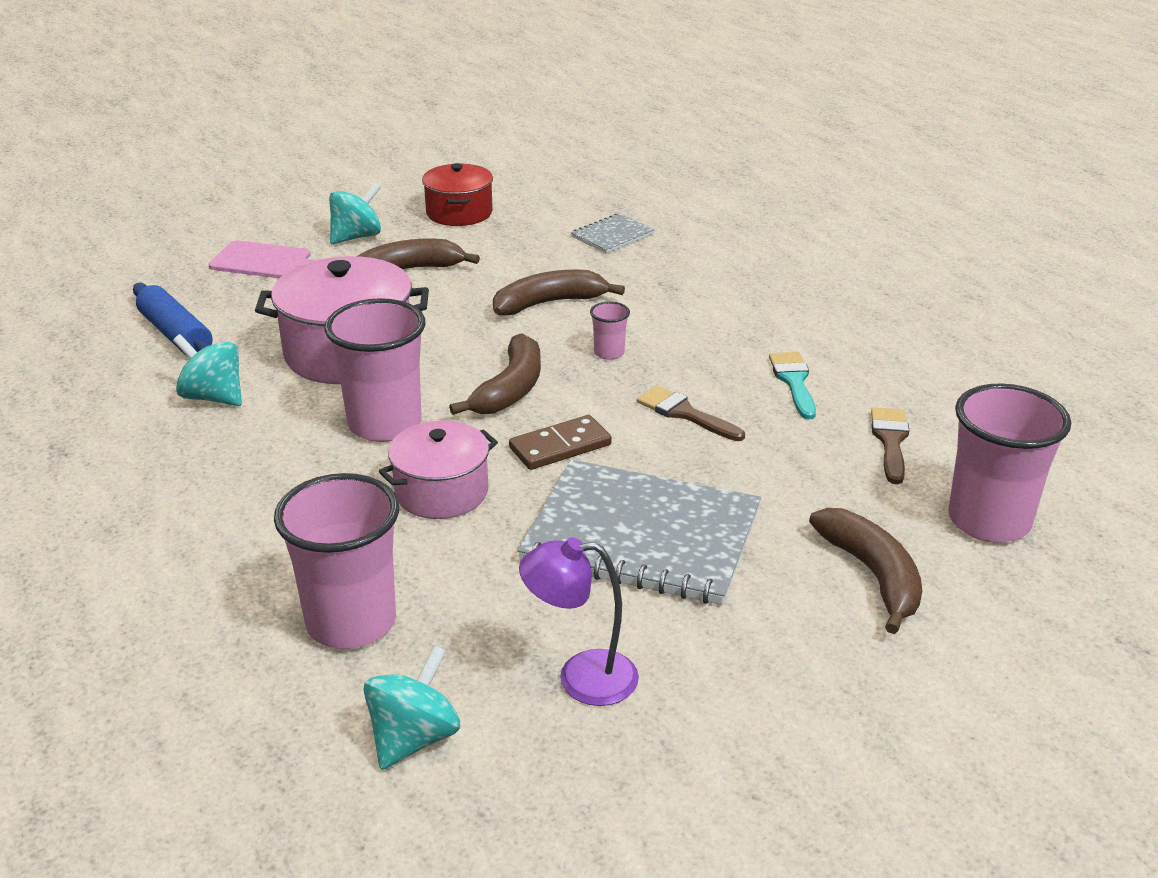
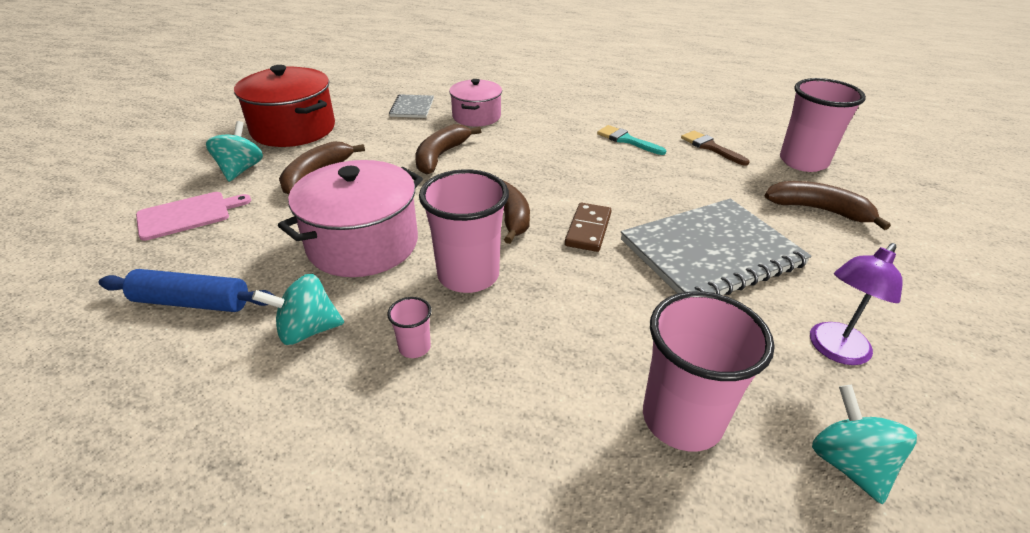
camera: 45 degrees left, 5 degrees up
pink pot [379,421,498,519] -> pink pot moved to [449,79,502,127]
red pot [422,163,493,226] -> red pot [234,65,335,147], size x1.60
pink cup [590,301,630,360] -> pink cup moved to [387,297,432,358]
brown brush [637,385,745,441] -> none

